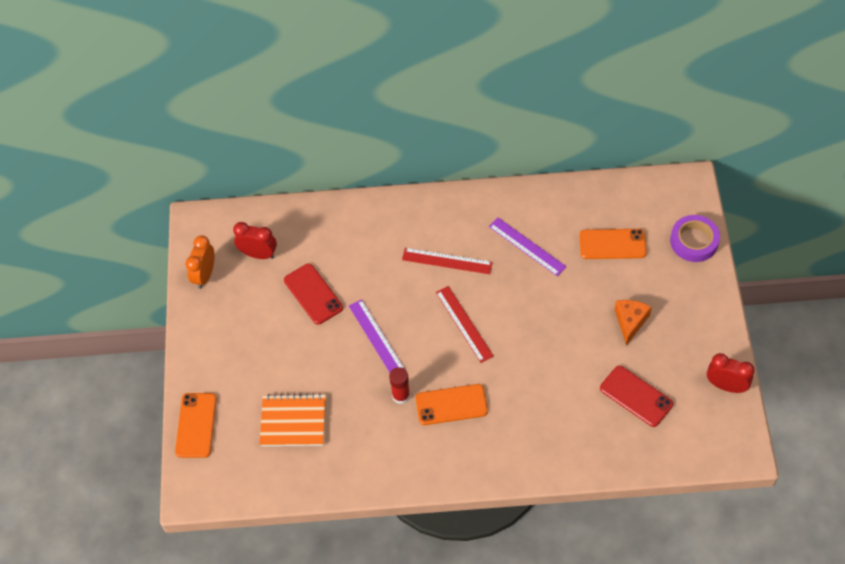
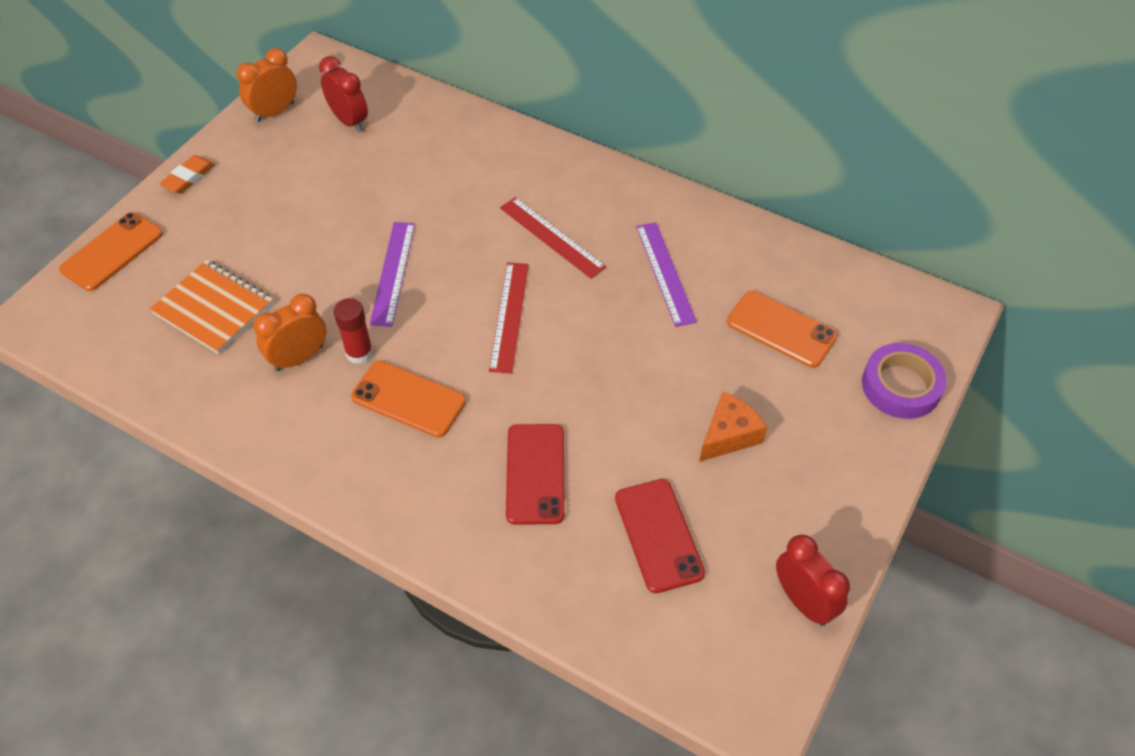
camera: 30 degrees right, 5 degrees down
red phone [284,263,343,325] -> red phone moved to [506,424,565,525]
none -> orange eraser [159,155,215,194]
none -> orange clock [253,294,326,371]

